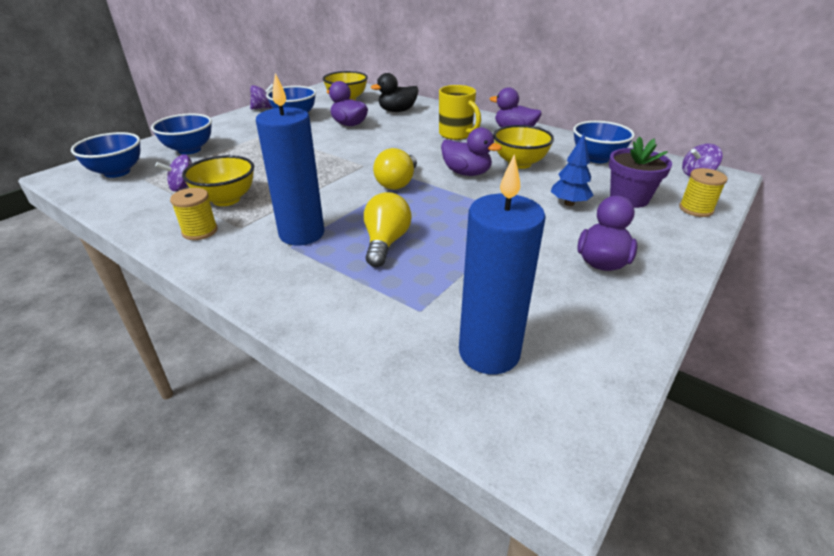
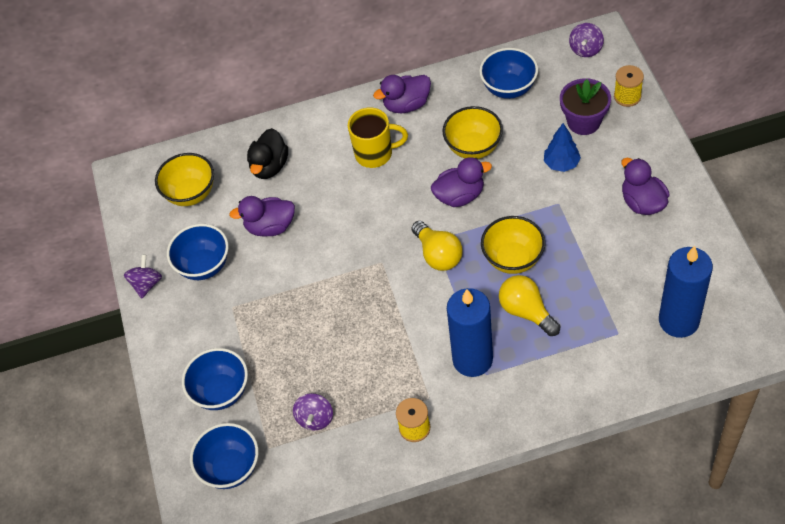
camera: 45 degrees left, 20 degrees up
yellow bowl [182,155,254,206] -> yellow bowl moved to [481,216,545,274]

